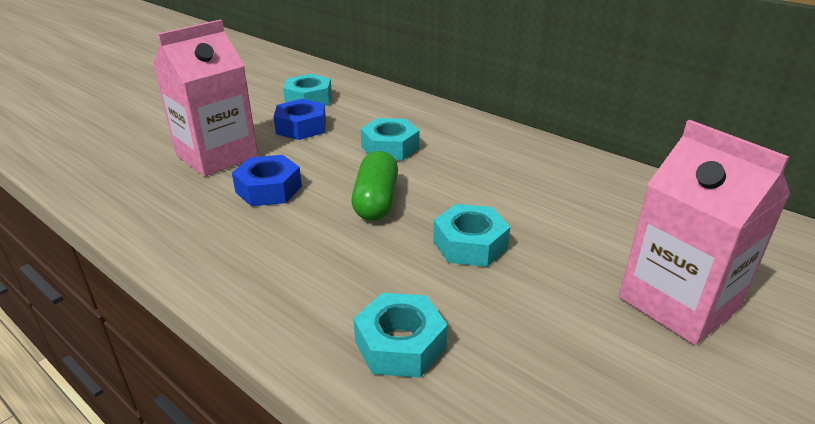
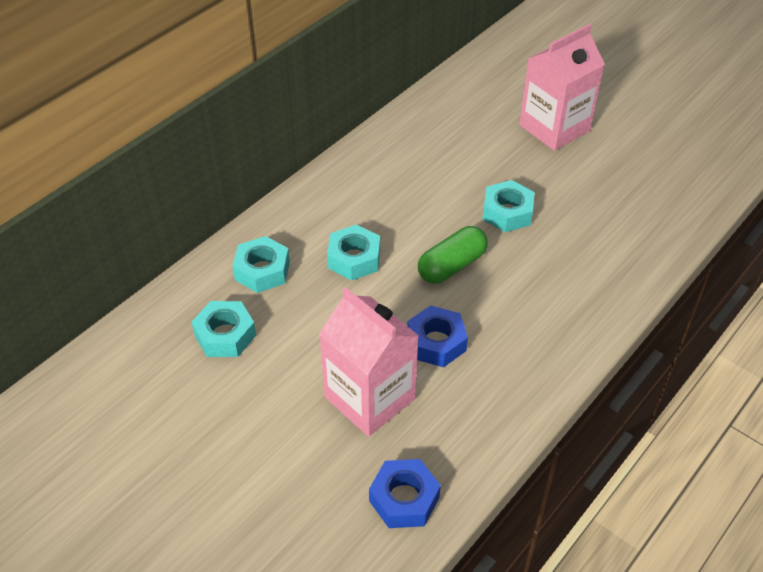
camera: 90 degrees left, 15 degrees up
blue nut [274,99,326,140] -> blue nut moved to [369,459,441,528]
green capsule [352,151,398,221] -> green capsule turned 45 degrees counterclockwise [418,226,488,284]
turquoise nut [354,293,448,378] -> turquoise nut moved to [232,236,290,293]

